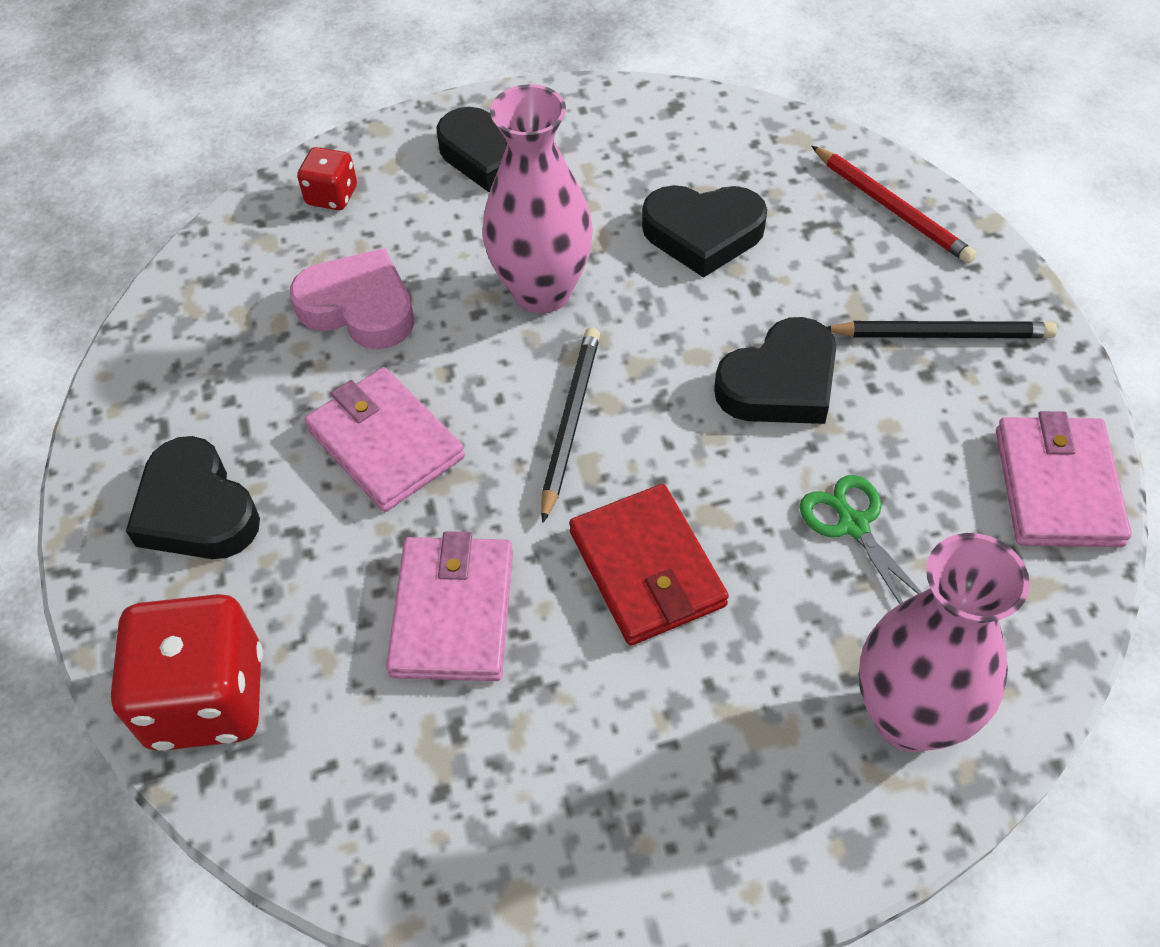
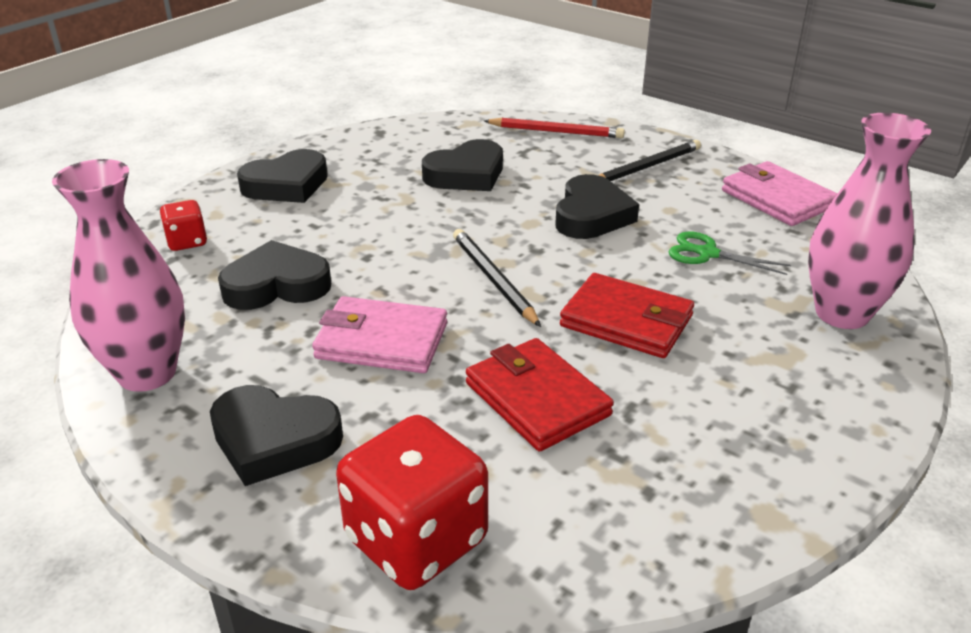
camera: 40 degrees left, 20 degrees down
pink heart [290,248,415,349] -> black heart [218,240,331,310]
pink wallet [386,531,513,681] -> red wallet [466,338,614,451]
pink vase [483,84,593,313] -> pink vase moved to [52,159,185,392]

